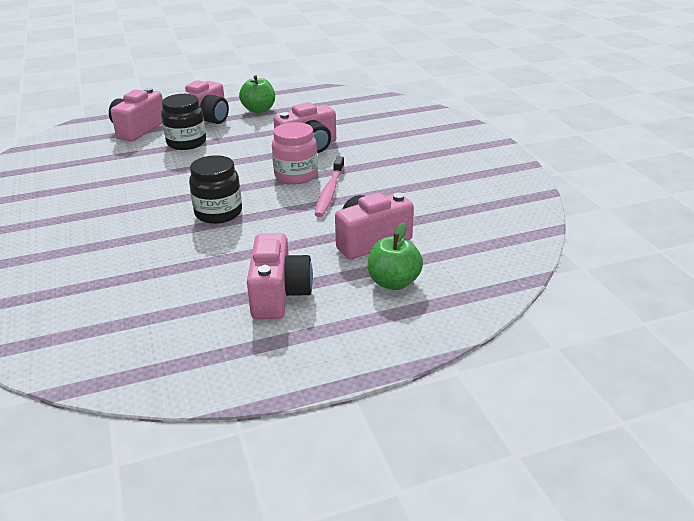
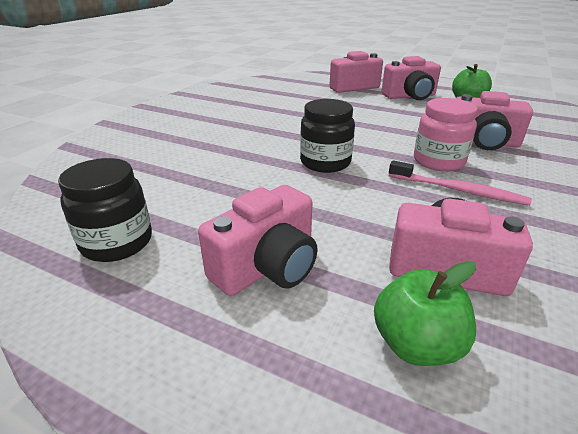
camera: 45 degrees right, 0 degrees up
black jar [161,94,206,150] -> black jar moved to [58,158,152,262]
pink toothbrush [314,156,344,217] -> pink toothbrush turned 120 degrees counterclockwise [389,160,532,206]

